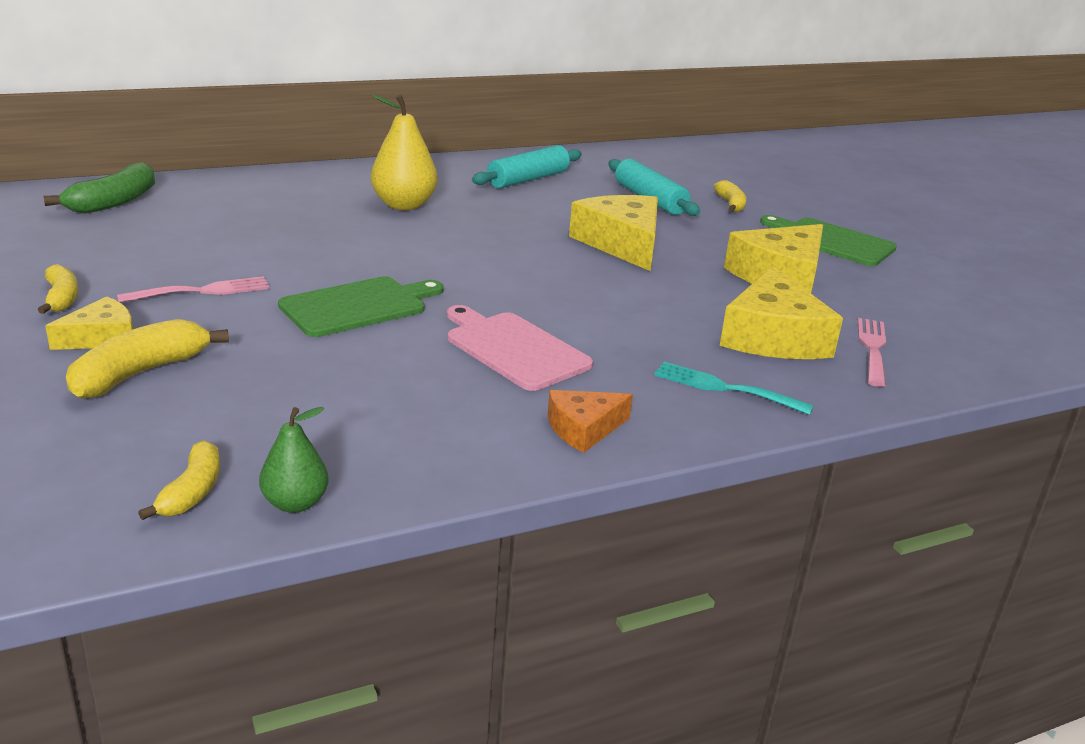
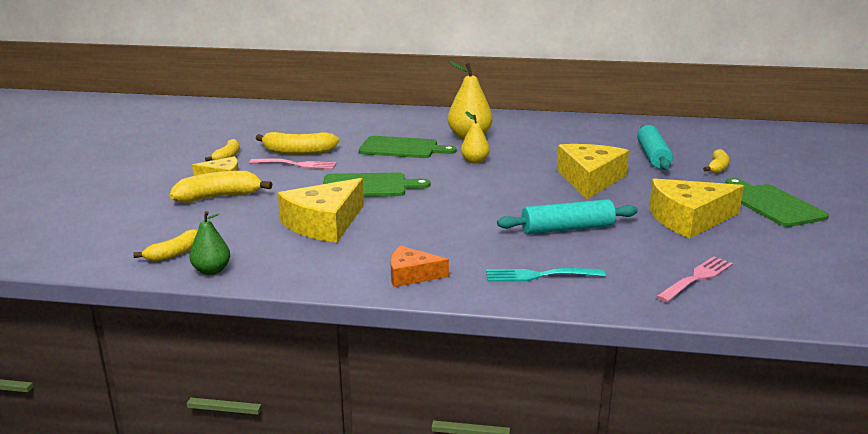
camera: 35 degrees right, 5 degrees down
green banana [44,162,155,214] -> none
pink cutting board [447,305,593,391] -> none
turquoise rolling pin [472,145,582,188] -> turquoise rolling pin moved to [497,199,638,234]
turquoise fork [654,362,814,415] -> turquoise fork turned 60 degrees counterclockwise [486,268,606,282]
yellow cheese [720,266,843,359] -> yellow cheese moved to [278,178,364,243]
none -> yellow banana [256,132,339,155]
none -> green cutting board [359,136,456,158]
none -> yellow pear [461,111,490,164]

